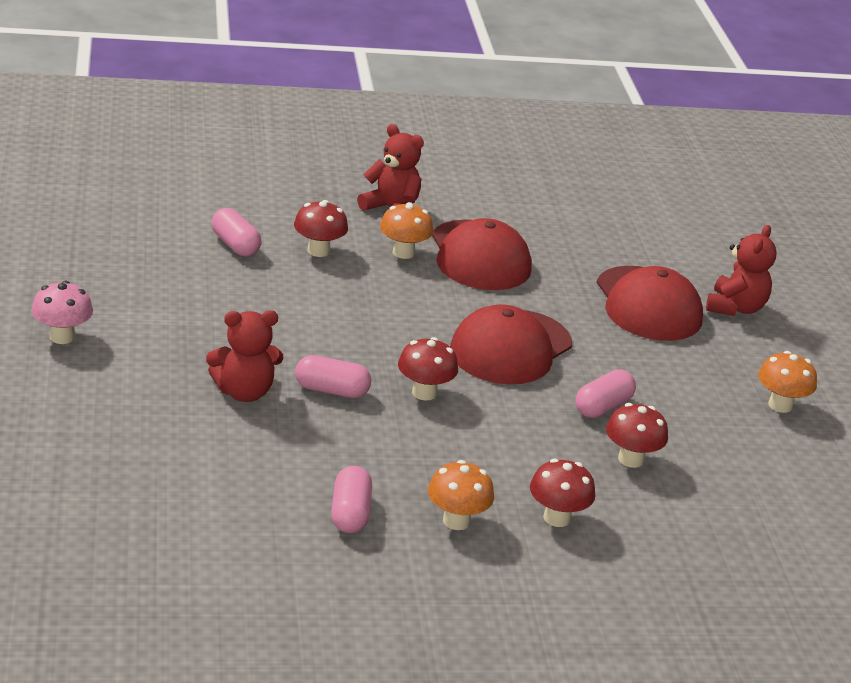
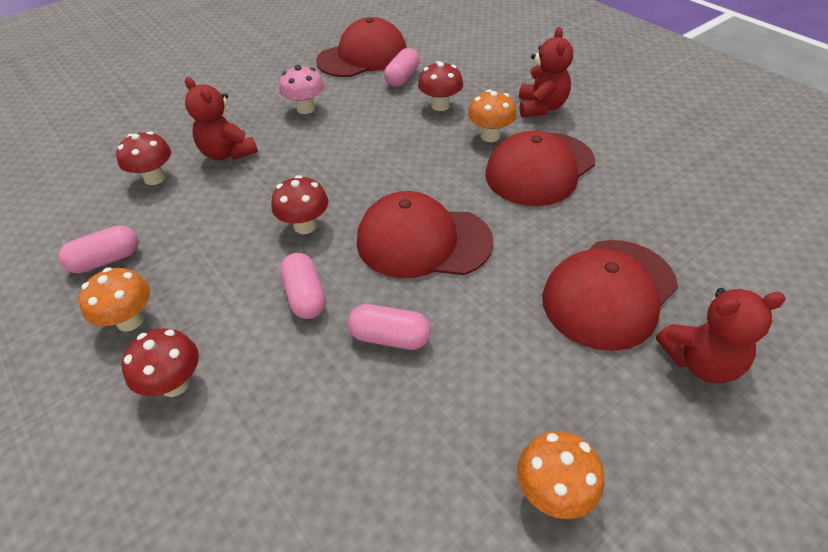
camera: 65 degrees right, 15 degrees up
pink mushroom [31,281,93,344] -> pink mushroom moved to [279,65,324,114]
pink capsule [295,355,371,398] -> pink capsule moved to [280,253,326,319]
red mushroom [606,403,668,468] -> red mushroom moved to [116,131,171,185]
none -> red cap [316,17,407,77]

